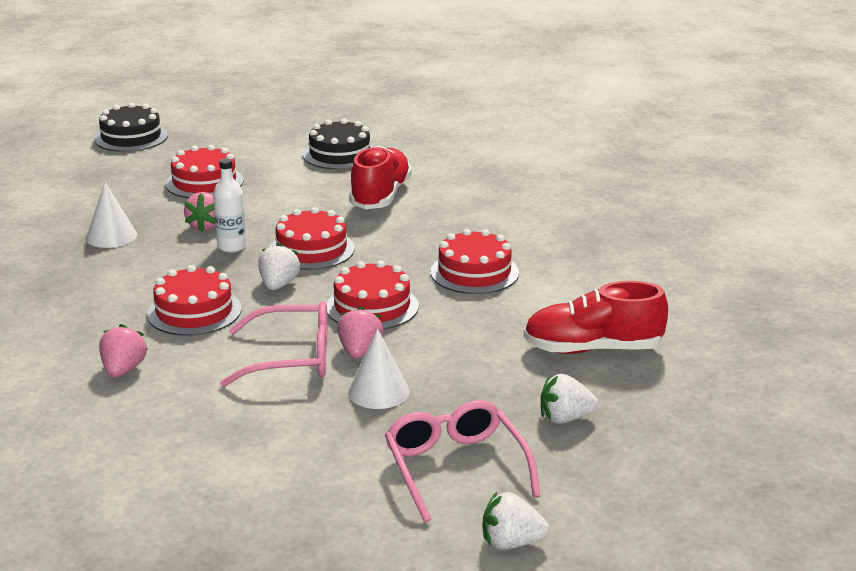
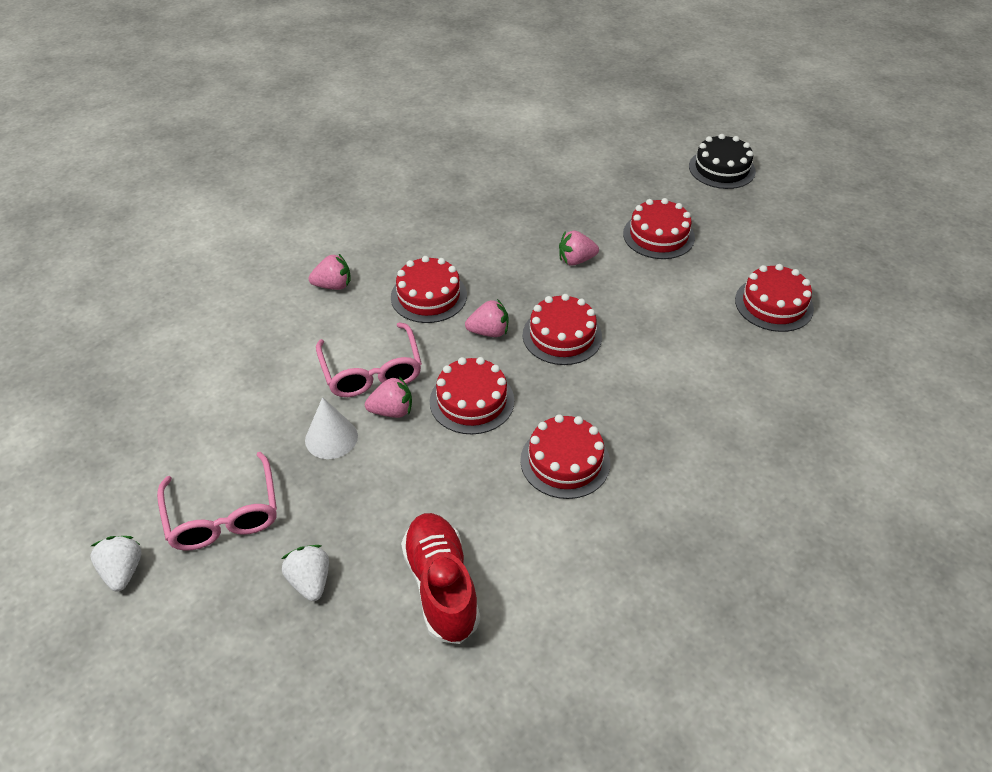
camera: 75 degrees right, 20 degrees up
white cone [86,182,137,248] -> none
white bottle [213,158,247,253] -> none
white strawberry [258,243,300,290] -> pink strawberry [465,299,509,337]
black cake [303,118,373,170] -> red cake [735,264,814,332]
red shoe [349,146,412,209] -> none
pink glasses [385,400,540,523] -> pink glasses turned 105 degrees clockwise [157,452,277,551]

